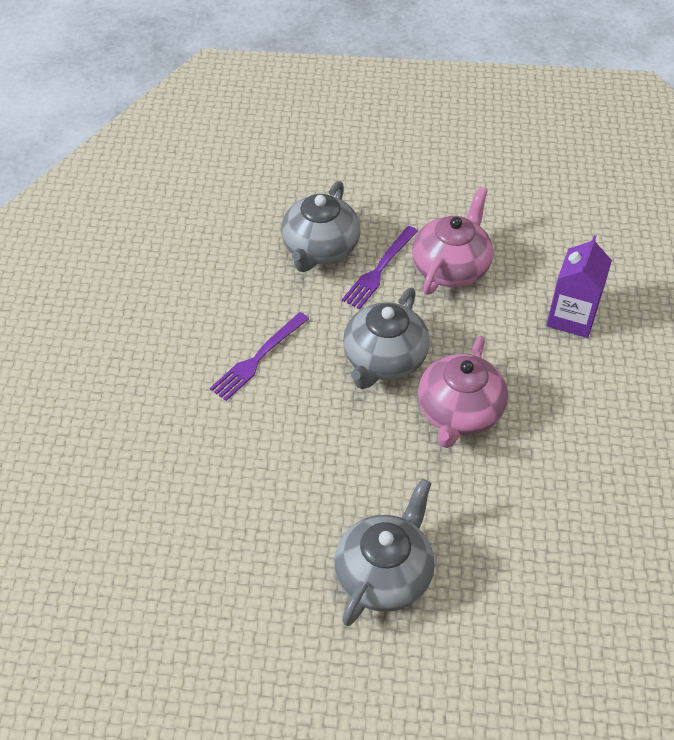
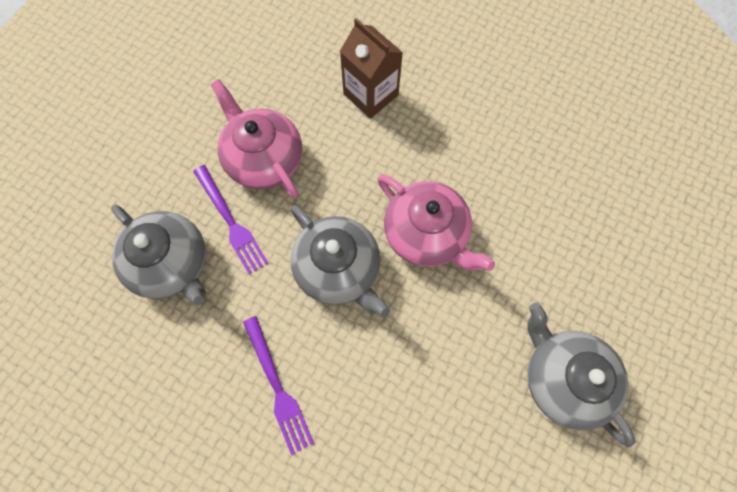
camera: 65 degrees left, 20 degrees up
purple carton [546,235,612,338] -> brown carton [340,18,403,119]

